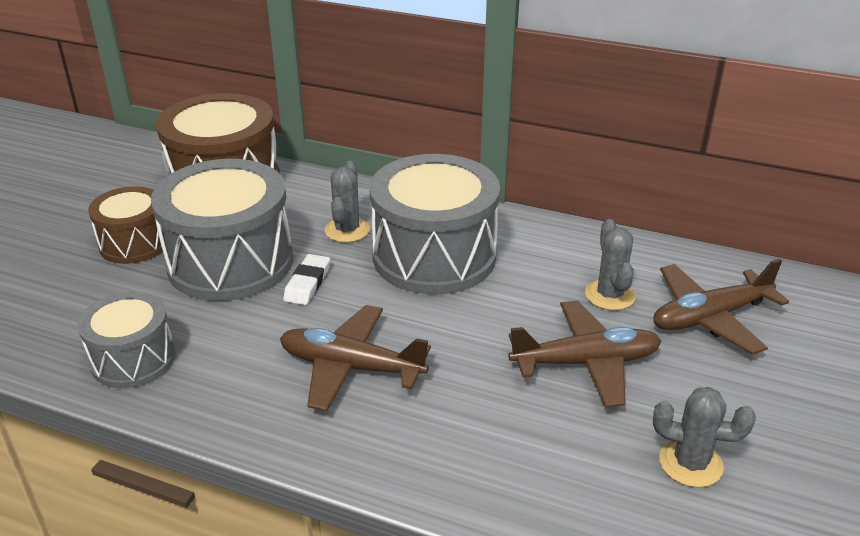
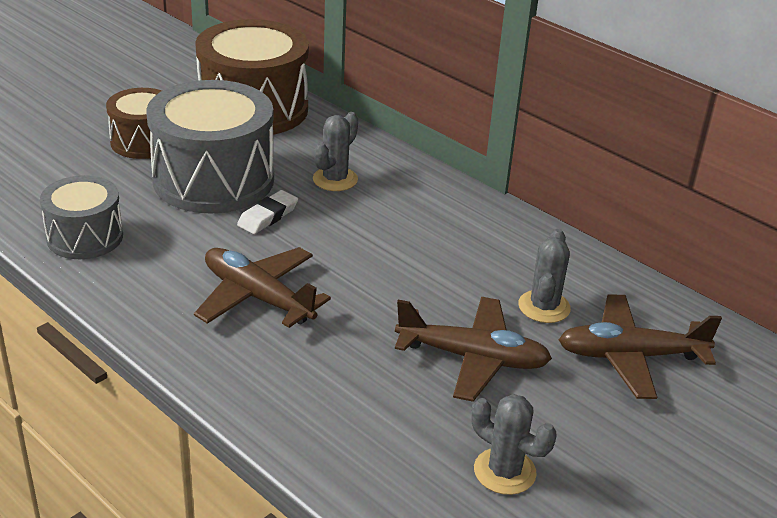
camera: 20 degrees right, 0 degrees up
grey drum [370,154,500,294] -> none

